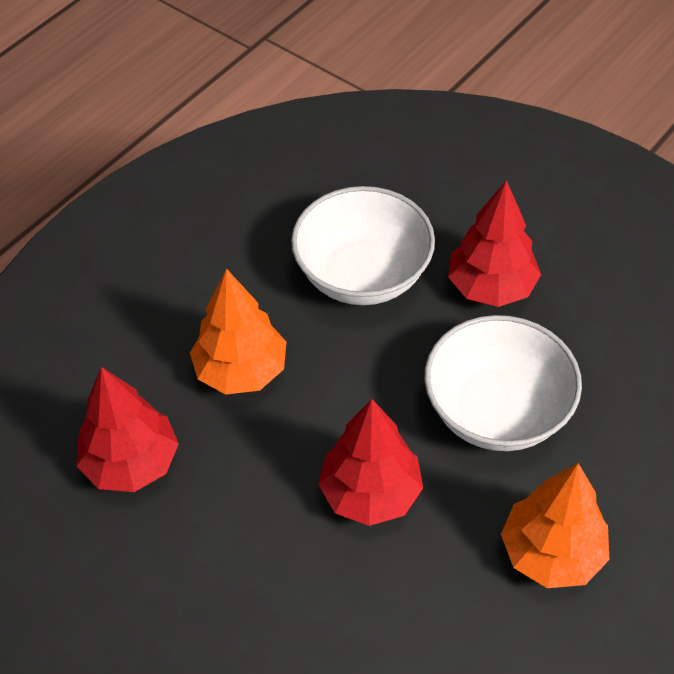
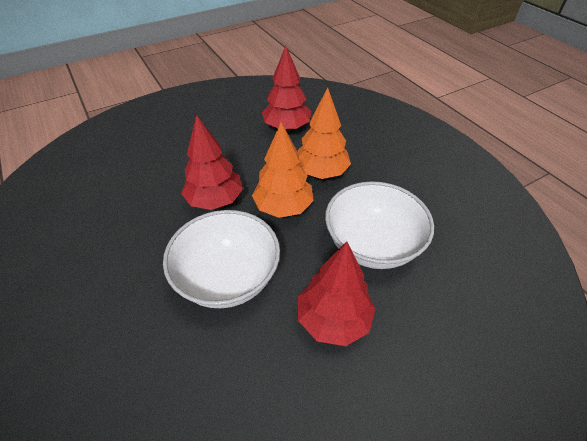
camera: 110 degrees right, 5 degrees down
orange tree [501,463,609,588] -> orange tree moved to [252,122,314,218]

